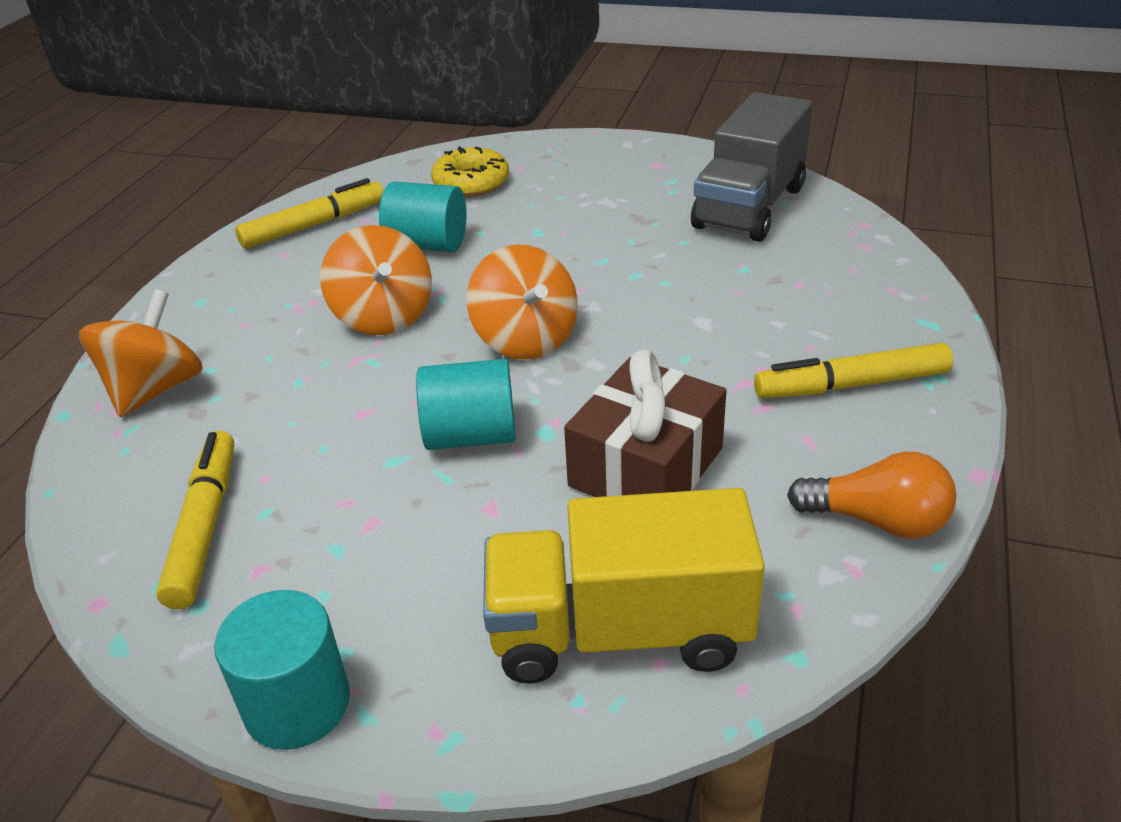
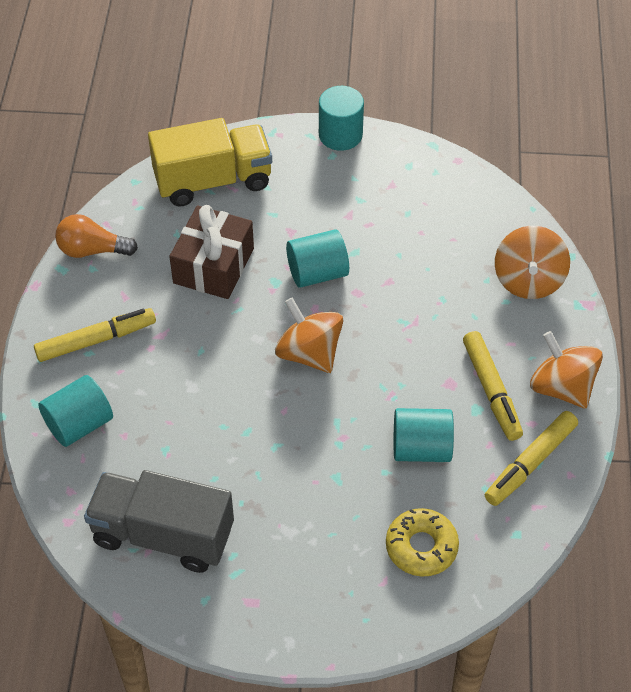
camera: 165 degrees right, 15 degrees up
yellow marker [156,431,234,609] -> yellow marker moved to [463,331,523,441]
orange spinning top [320,225,432,335] -> orange spinning top moved to [530,331,603,408]
grey truck [691,92,812,242] -> grey truck turned 90 degrees counterclockwise [84,470,234,573]
none -> turquoise cylinder [38,375,113,447]

